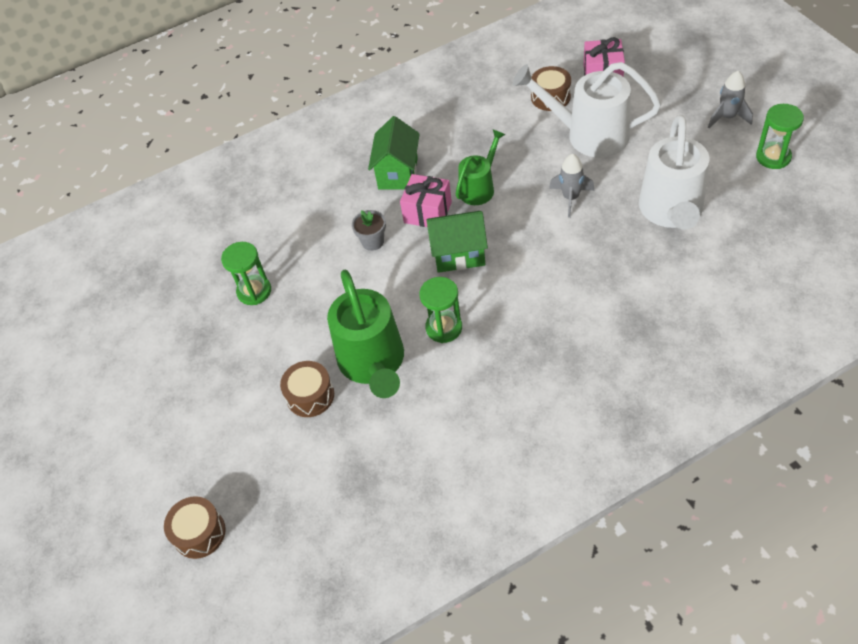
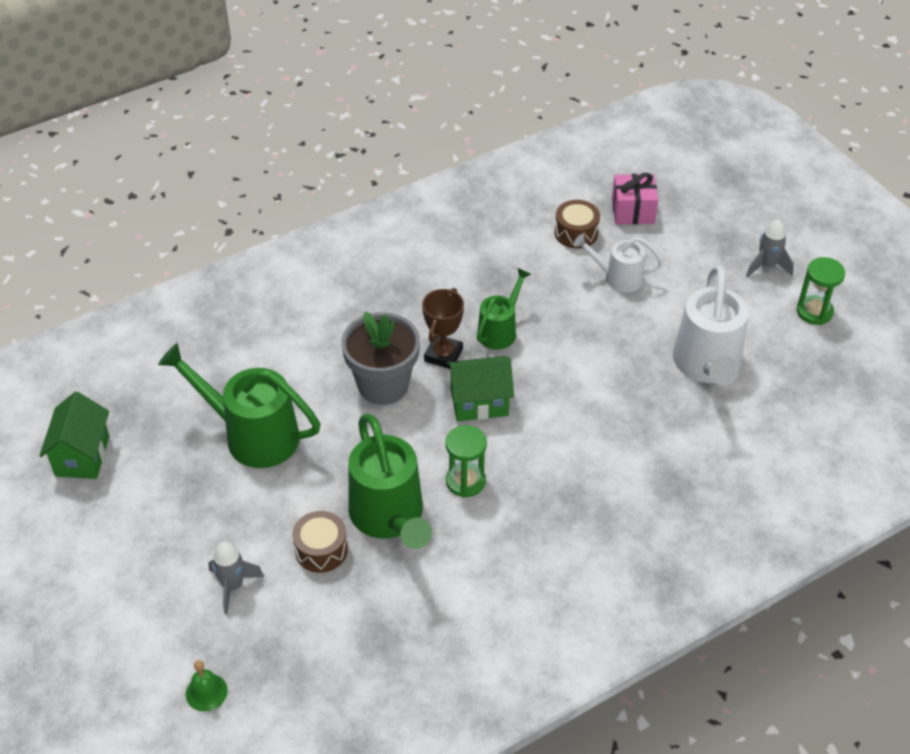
camera: 10 degrees left, 5 degrees down
brown drum [164,496,226,559] -> green bell [186,660,228,712]
green hourglass [221,242,271,305] -> green watering can [158,343,321,468]
grey flower pot [352,210,386,251] -> grey flower pot [341,311,420,405], size x2.05
green house [368,116,420,190] -> green house moved to [39,391,109,479]
pink gift [400,174,452,227] -> brown trophy [422,288,464,369]
white watering can [513,62,661,157] -> white watering can [573,234,663,292], size x0.58
grey rocket [549,154,595,218] -> grey rocket moved to [208,542,264,614]

